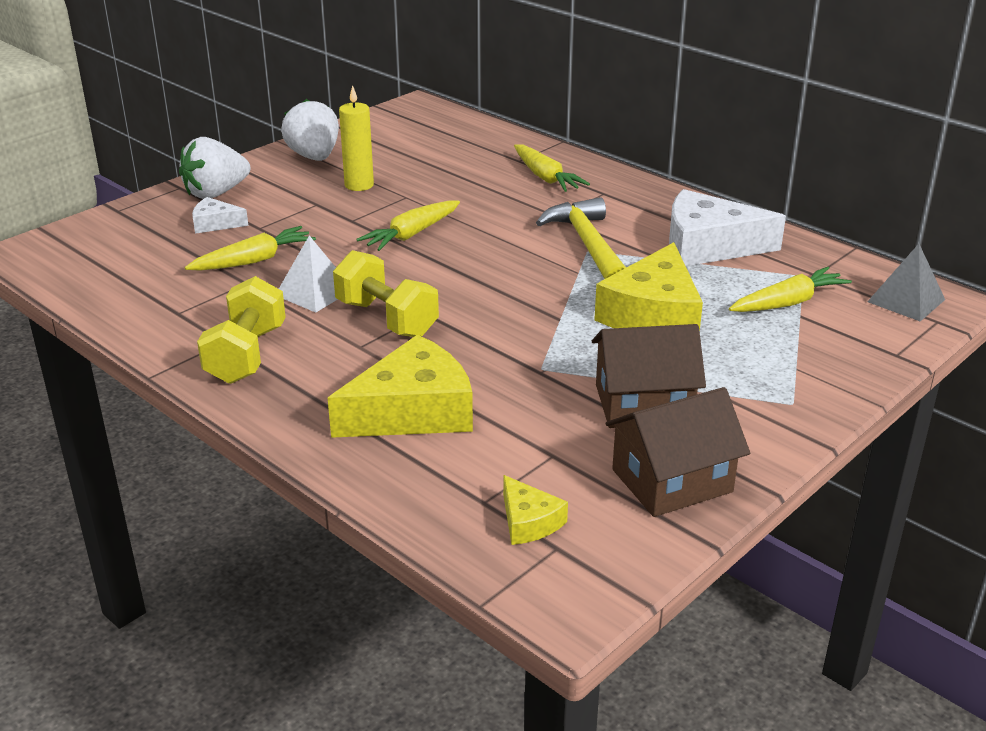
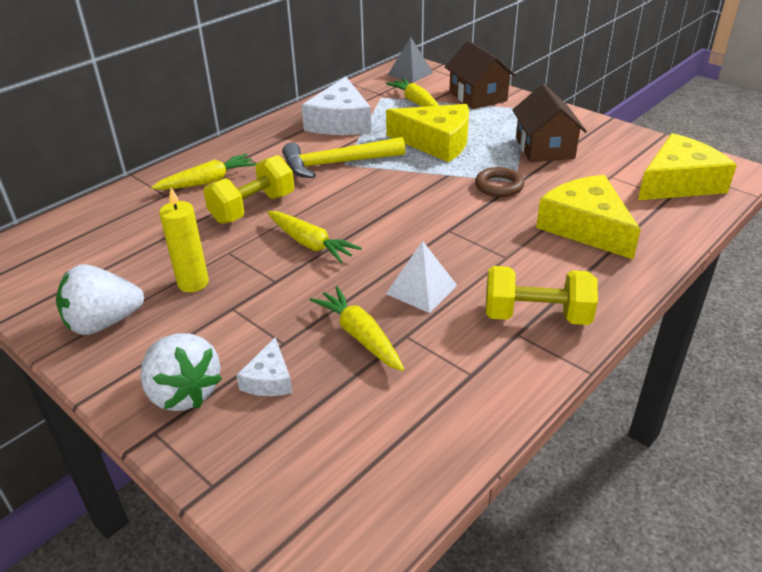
camera: 90 degrees left, 5 degrees up
yellow dumbbell [333,250,439,337] -> yellow dumbbell moved to [203,155,294,224]
yellow cheese [503,475,568,545] -> yellow cheese [638,133,737,200], size x2.04
brown house [606,387,750,517] -> brown house moved to [445,40,516,109]
none -> brown ring [475,167,524,197]

